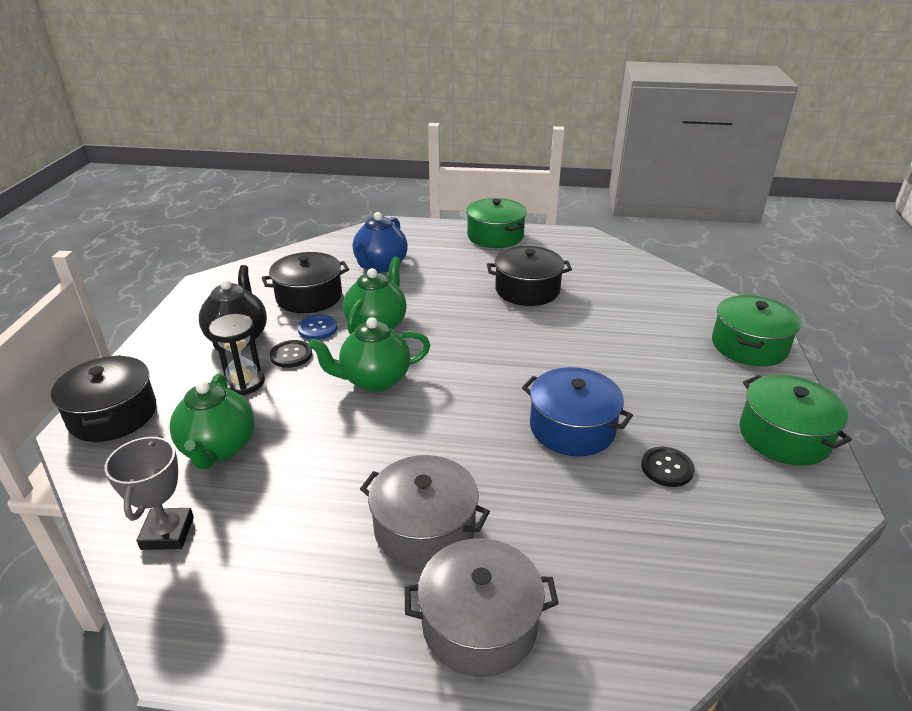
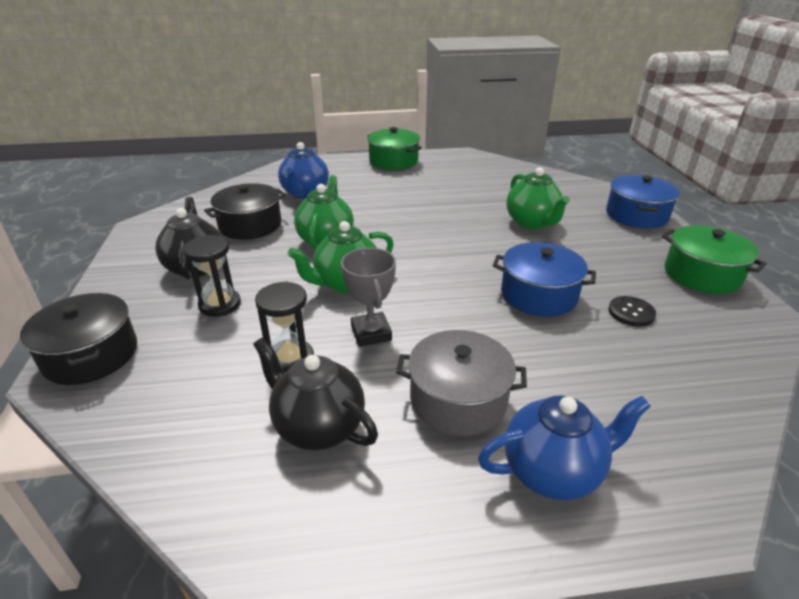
camera: 15 degrees left, 0 degrees up
grey trophy [104,435,194,550] -> grey trophy moved to [341,248,396,347]
green teapot [170,373,254,469] -> green teapot moved to [506,167,570,229]
black button [270,340,312,368] -> none
blue button [298,315,338,340] -> none
grey pot [404,538,559,677] -> blue teapot [478,395,651,500]
black pot [487,246,572,306] -> none
green pot [712,295,801,366] -> blue pot [606,175,680,229]
none -> black teapot [253,337,378,450]
none -> black hourglass [255,281,314,372]

